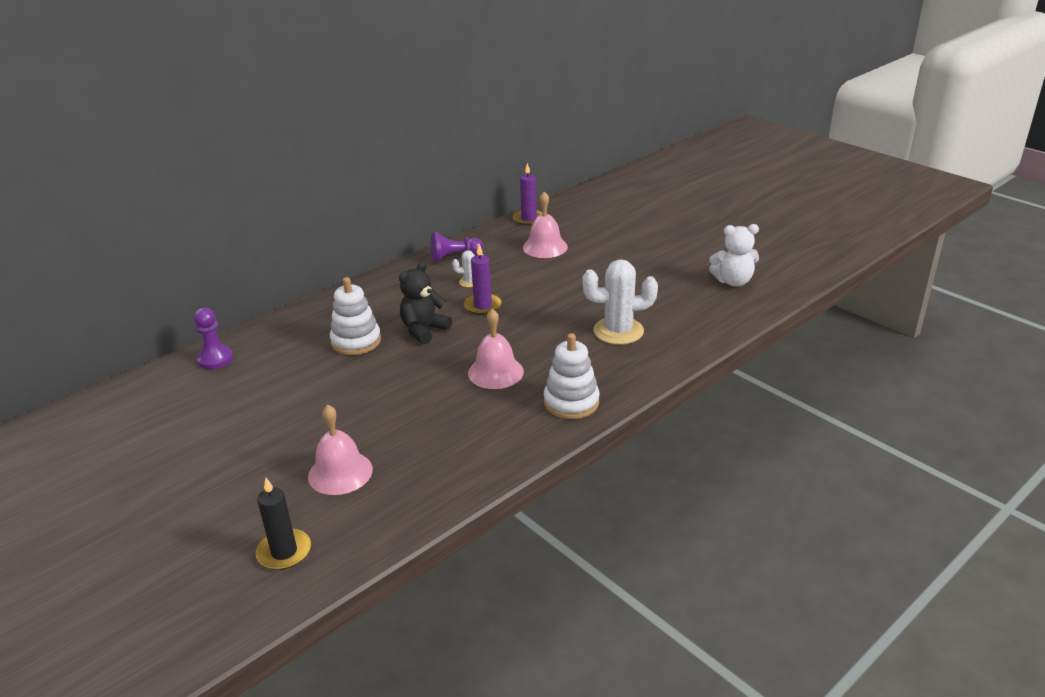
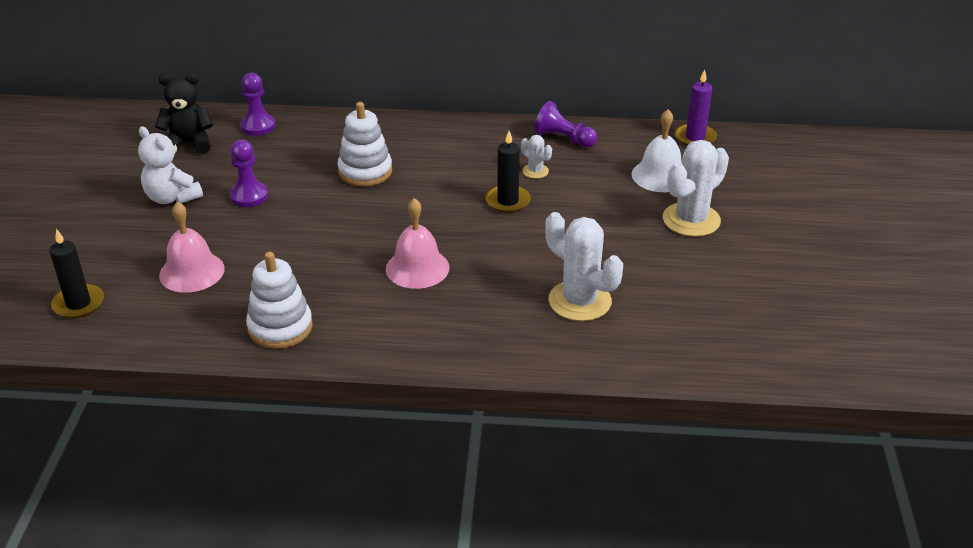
camera: 45 degrees right, 5 degrees up
black teddy bear [399,261,452,344] -> black teddy bear moved to [155,73,213,154]
purple candle [464,244,502,315] -> black candle [485,131,531,213]
pink bell [523,192,568,258] -> white bell [631,109,682,192]
white stacking toy [544,333,599,419] -> white stacking toy moved to [246,252,313,349]
white teddy bear [709,224,759,287] -> white teddy bear moved to [138,126,203,204]
none -> purple pawn [230,140,268,207]
none -> white cactus [663,140,729,237]

